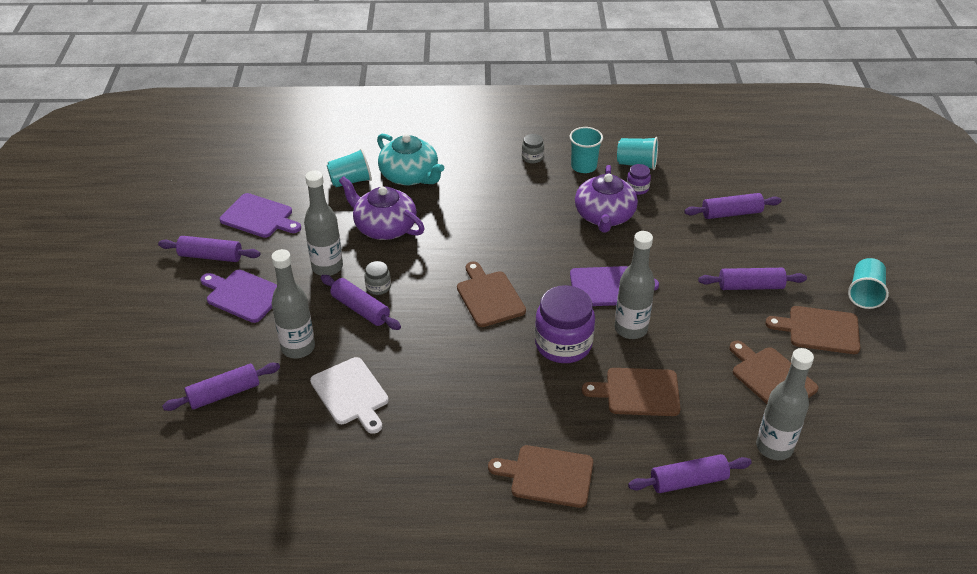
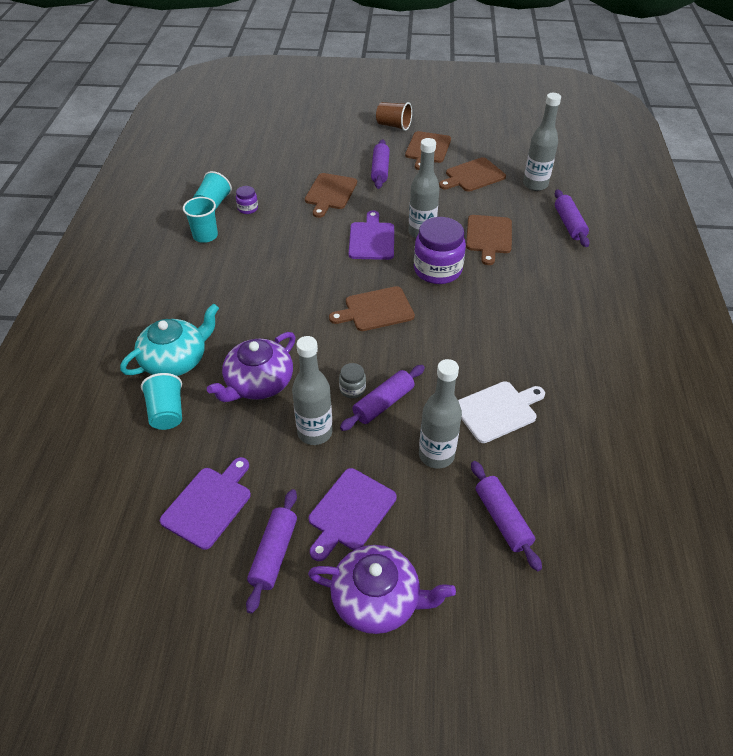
camera: 85 degrees left, 5 degrees up
brown cutting board [488,445,593,508] -> brown cutting board moved to [305,173,357,218]
grey jar [522,134,544,163] -> none
purple teapot [575,165,638,233] -> purple teapot moved to [308,545,456,634]
purple rolling pin [684,193,782,219] -> none
turquoise cup [848,258,889,309] -> brown cup [376,102,412,131]

